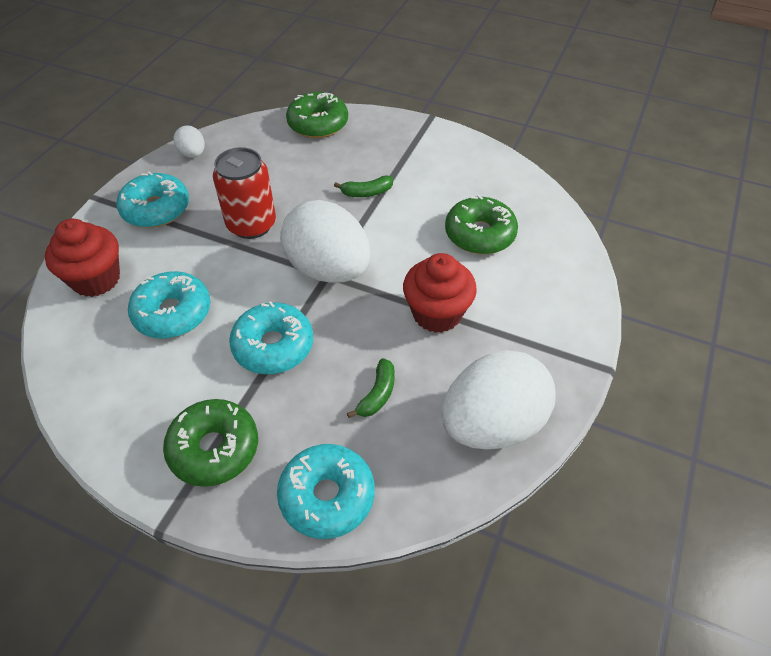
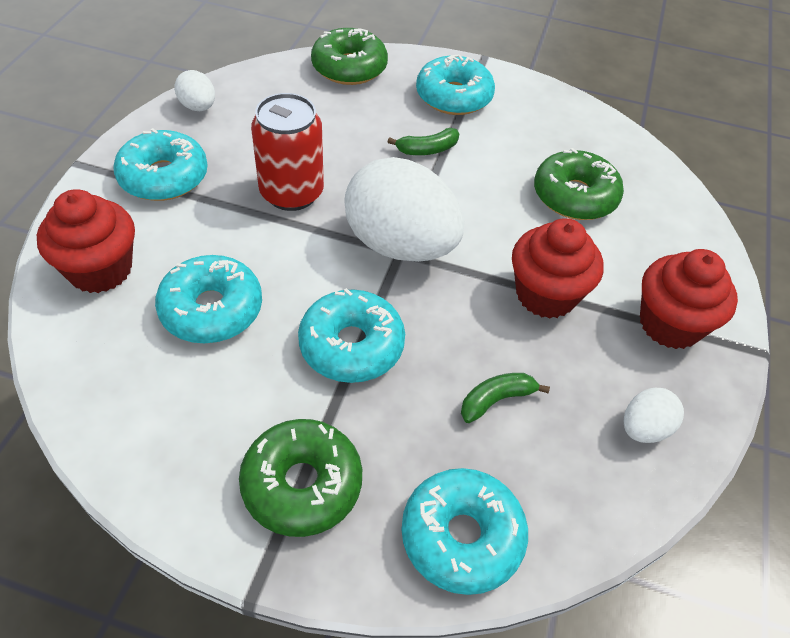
camera: 10 degrees left, 0 degrees up
green banana [347,358,395,418] -> green banana turned 135 degrees counterclockwise [461,373,550,423]
white egg [441,350,555,449] -> white egg [623,388,684,443], size x0.45
none -> turquoise donut [416,55,495,115]
none -> red cupcake [640,249,738,349]

